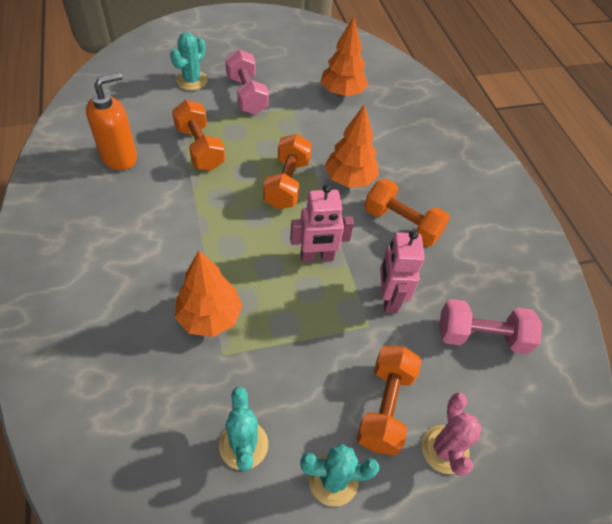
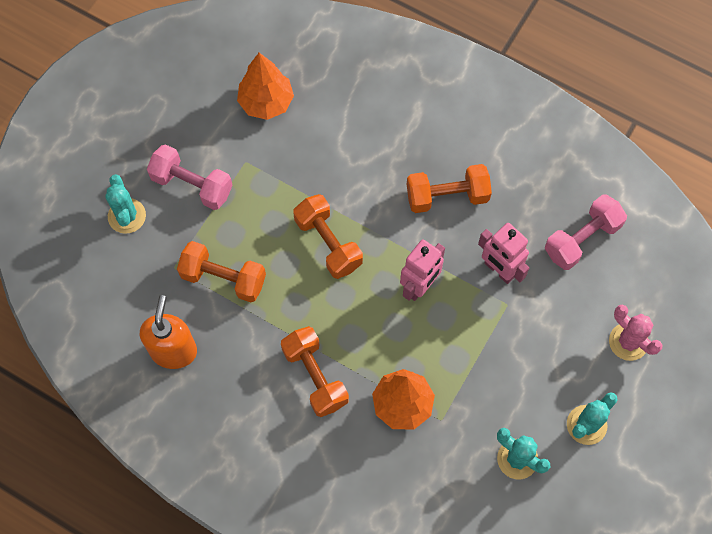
camera: 40 degrees left, 15 degrees up
orange tree [325,104,379,188] -> none
orange dumbbell [356,346,422,456] -> orange dumbbell moved to [281,326,349,417]

